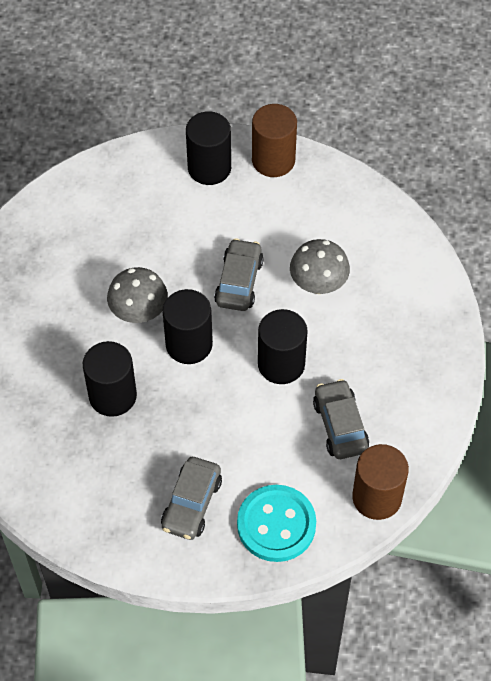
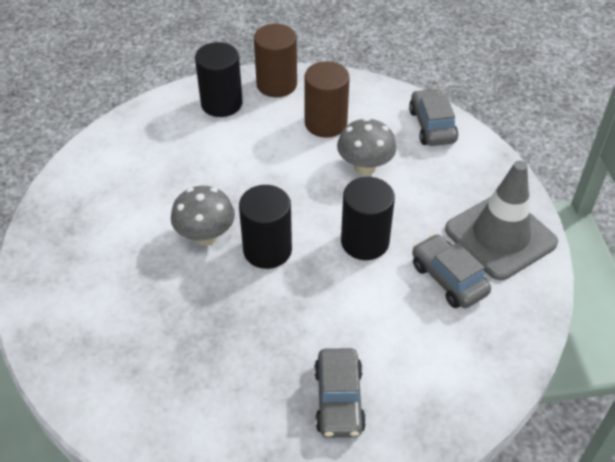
camera: 20 degrees left, 10 degrees down
black cylinder [83,341,137,417] -> none
grey car [214,238,264,311] -> grey car moved to [409,88,458,146]
turquoise button [237,485,316,562] -> none
brown cylinder [352,444,409,520] -> brown cylinder moved to [304,61,350,138]
none -> grey traffic cone [445,161,558,280]

